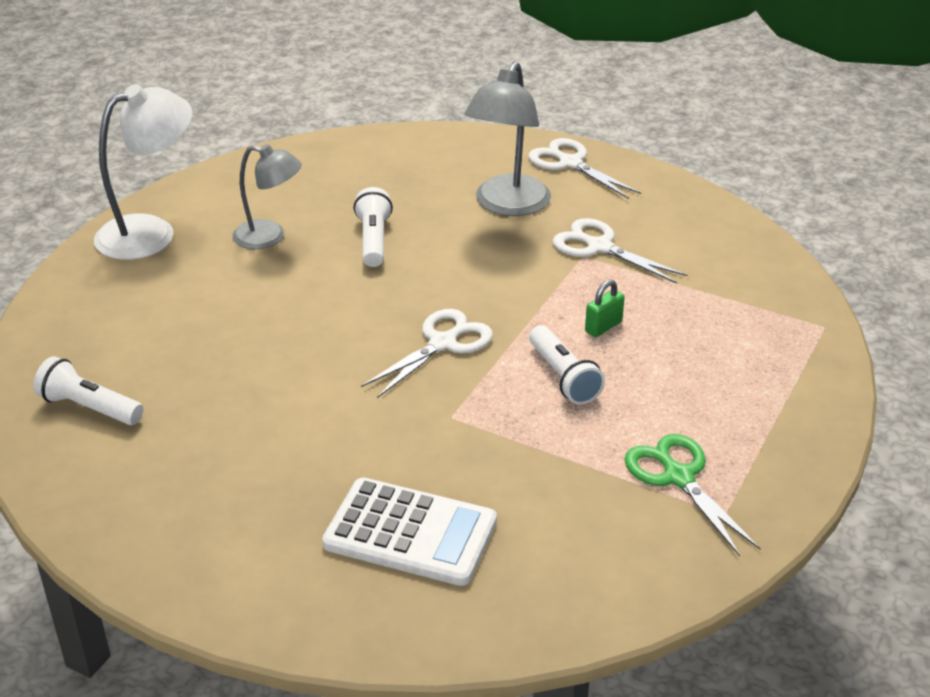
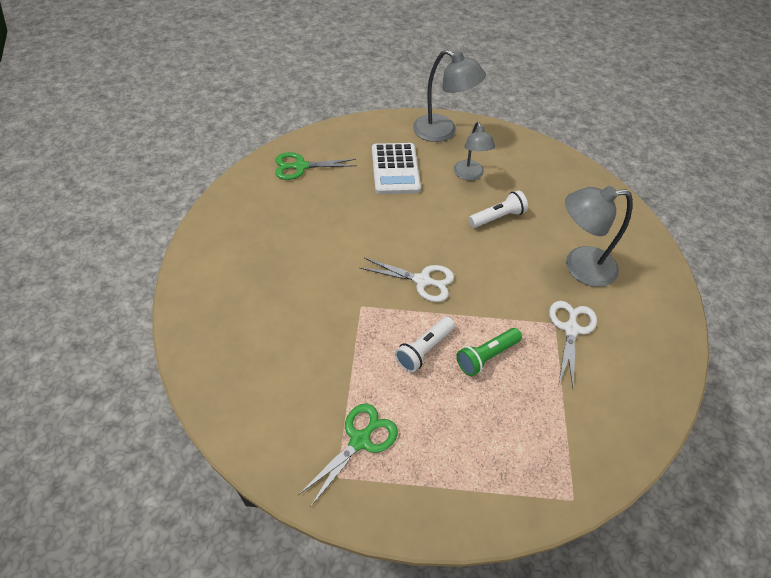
camera: 65 degrees right, 15 degrees up
white flashlight [33,356,143,425] -> green scissors [275,152,357,180]
white lamp [94,84,192,260] -> grey lamp [413,50,486,142]
white calculator [322,478,497,586] -> white calculator moved to [372,143,421,194]
white scissors [529,138,641,199] -> none
green padlock [585,280,625,337] -> green flashlight [456,328,522,376]

